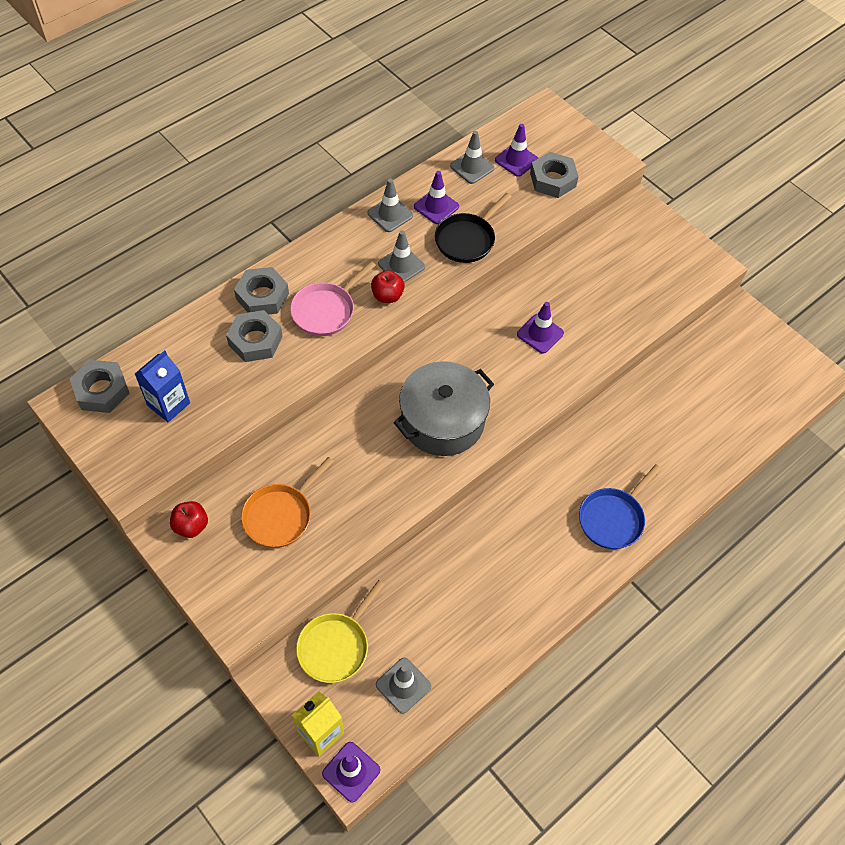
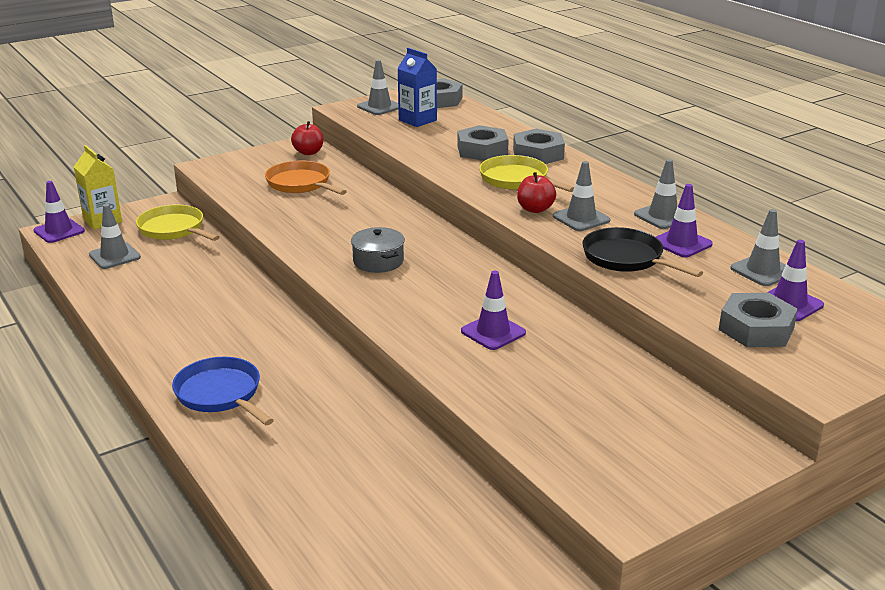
camera: 100 degrees right, 30 degrees down
pink pan [290,261,376,336] -> yellow pan [479,155,574,192]
grey pot [394,361,494,456] -> grey pot [351,227,405,273], size x0.52
none -> grey traffic cone [357,60,398,115]

